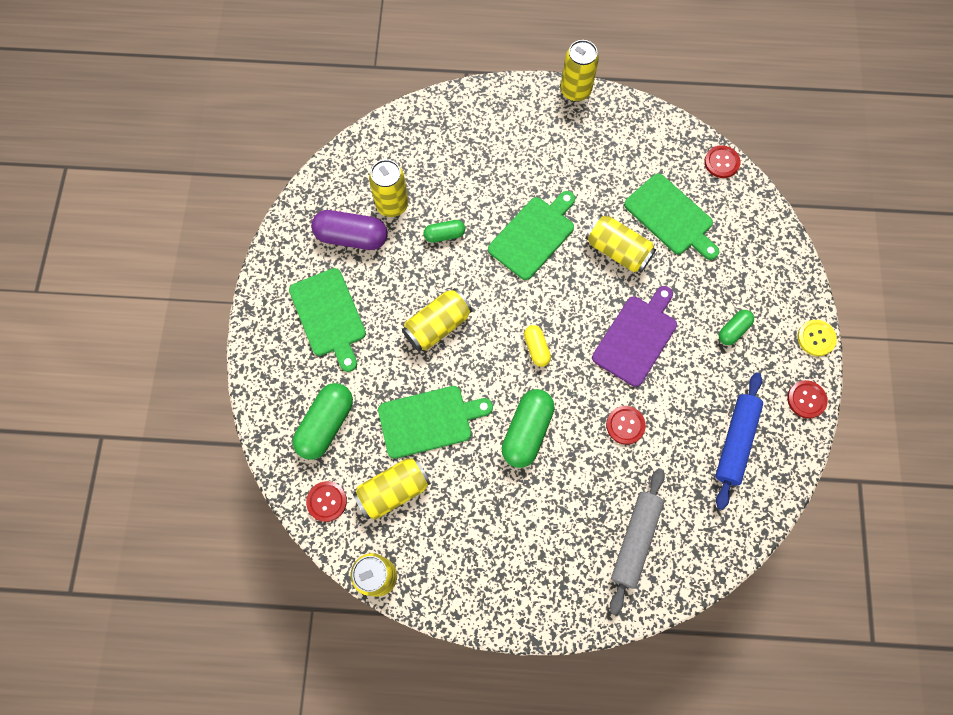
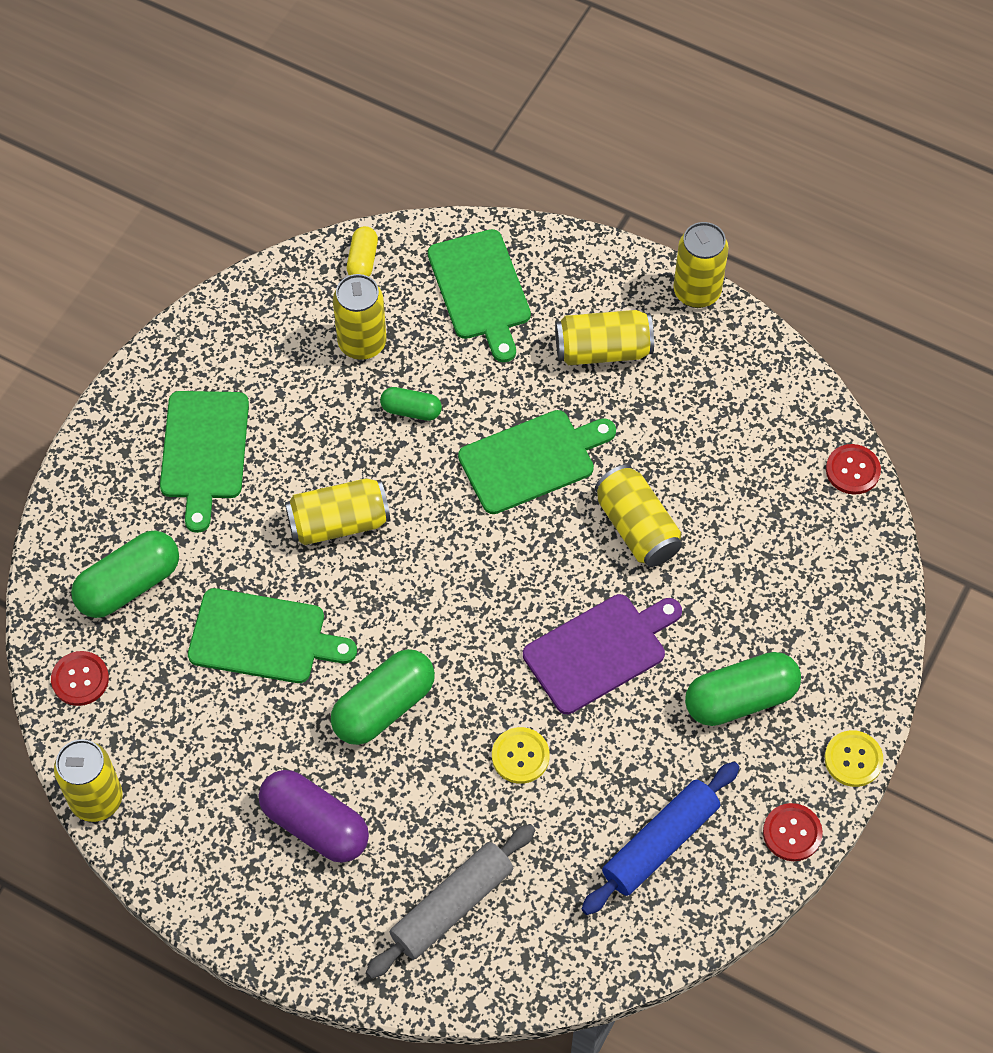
camera: 25 degrees right, 10 degrees down
purple capsule [311,210,387,250] -> purple capsule moved to [259,770,369,863]
yellow can [353,456,431,520] -> yellow can moved to [555,310,654,365]
yellow capsule [524,325,551,367] -> yellow capsule moved to [347,226,378,276]
red button [606,406,646,445] -> yellow button [492,727,550,784]
green cutting board [624,173,719,260] -> green cutting board moved to [428,229,531,362]
green capsule [718,310,754,345] -> green capsule [685,652,801,726], size x1.80

